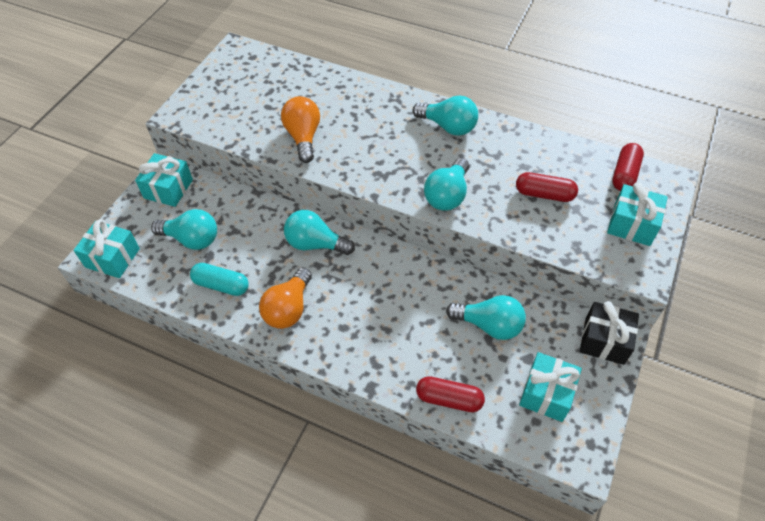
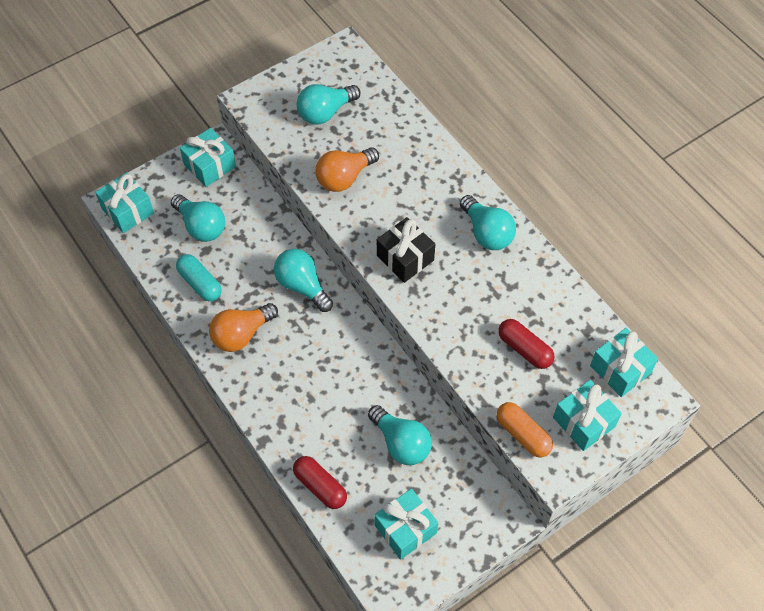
camera: 30 degrees right, 5 degrees up
orange light bulb [281,96,320,163] -> orange light bulb turned 150 degrees counterclockwise [316,147,379,192]
turquoise light bulb [424,158,469,211] -> turquoise light bulb moved to [297,84,361,125]
black gift [580,301,639,365] -> black gift moved to [377,217,435,283]
red capsule [612,143,644,191] -> turquoise gift [590,328,658,397]
none -> orange capsule [497,402,553,457]

